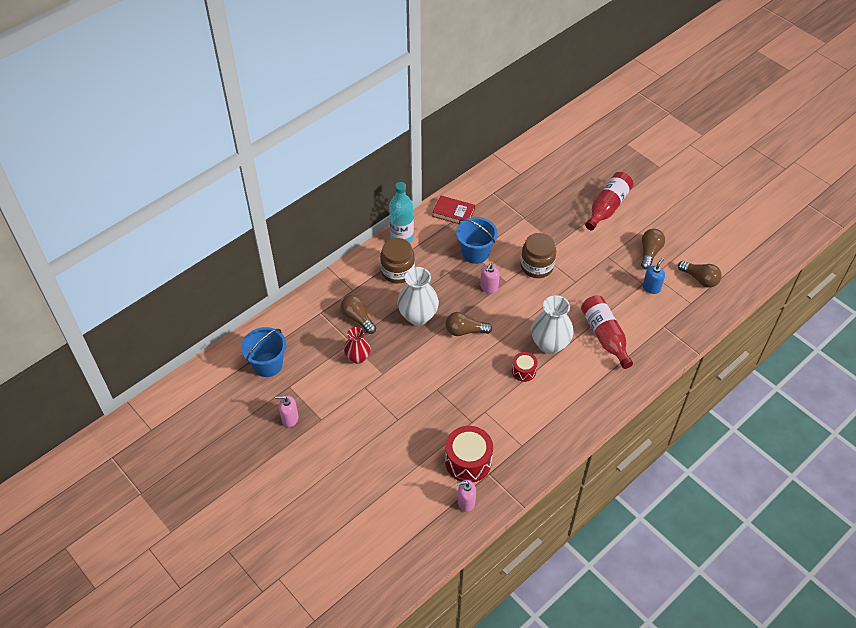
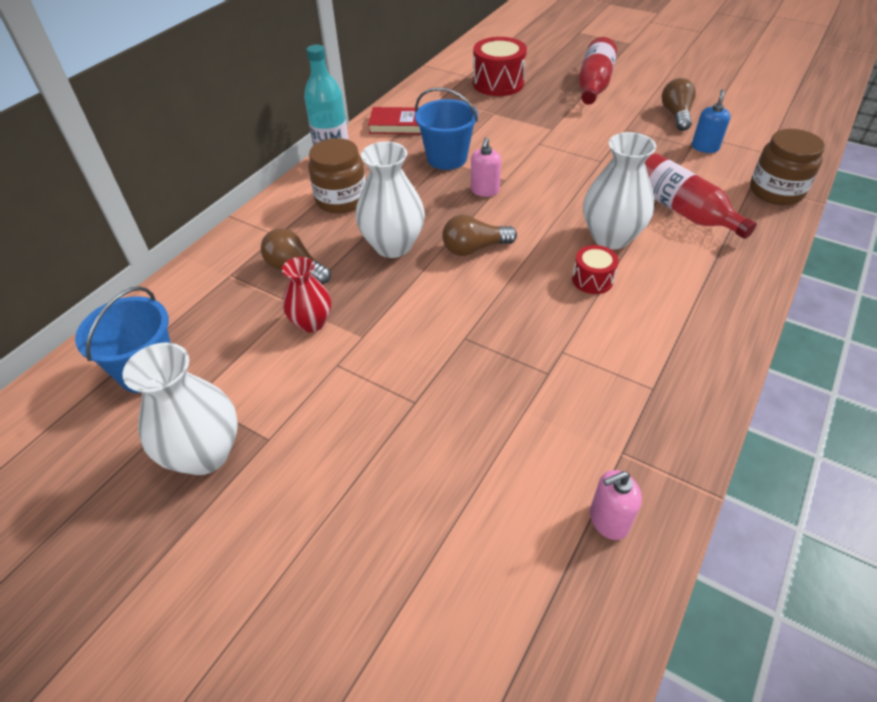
camera: 15 degrees left, 5 degrees down
pink soap dispenser [275,396,298,427] -> white vase [122,342,238,475]
red drum [445,426,493,482] -> red drum moved to [473,37,527,96]
brown jar [521,233,556,278] -> brown jar moved to [750,129,825,205]
brown light bulb [678,261,722,288] -> none

